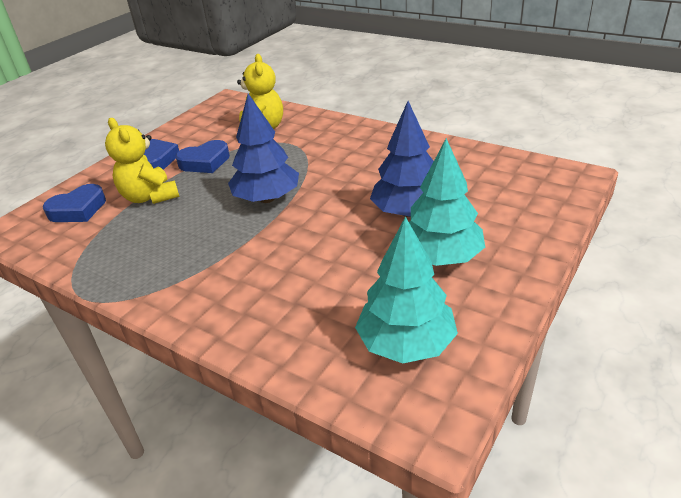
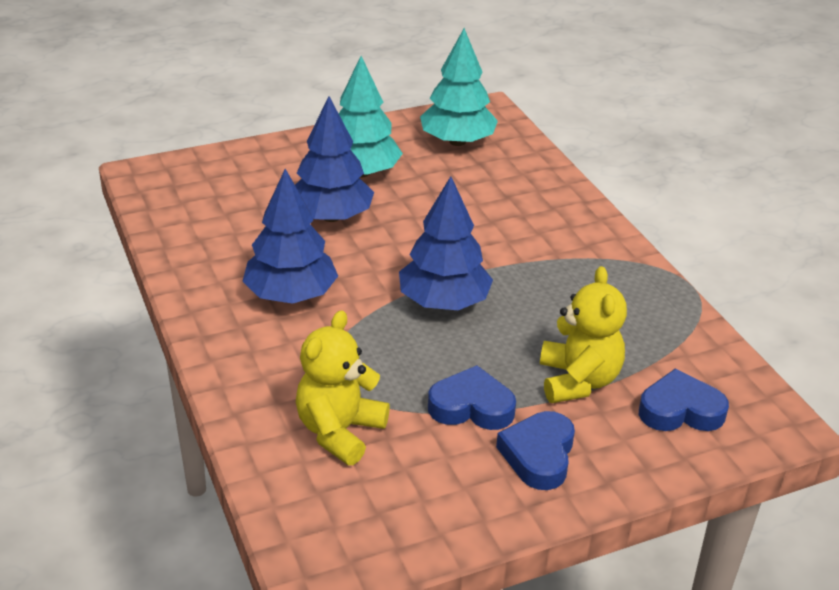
camera: 150 degrees left, 0 degrees up
none -> blue tree [242,169,338,304]

